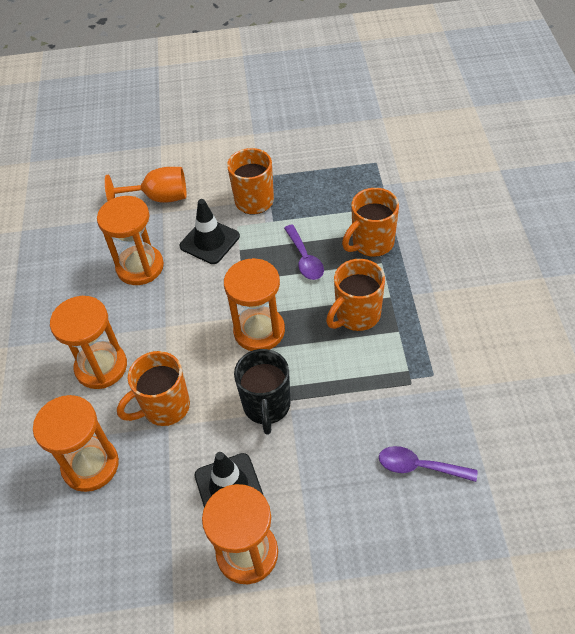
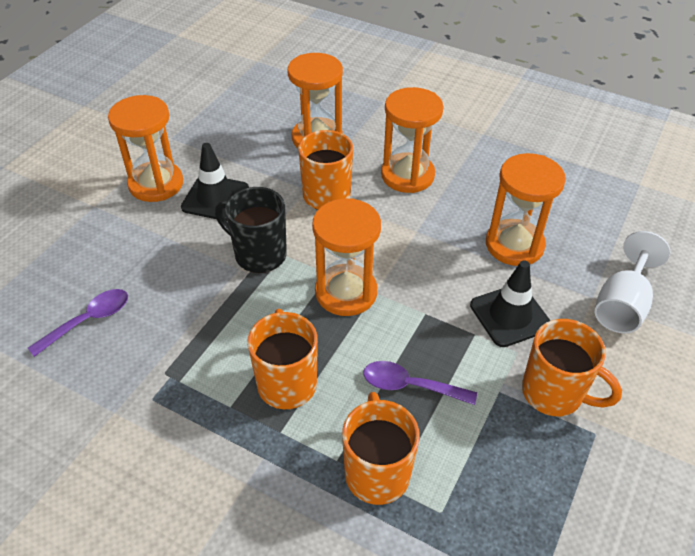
camera: 120 degrees right, 5 degrees down
orange goblet [105,167,186,203] -> white goblet [595,231,671,333]

